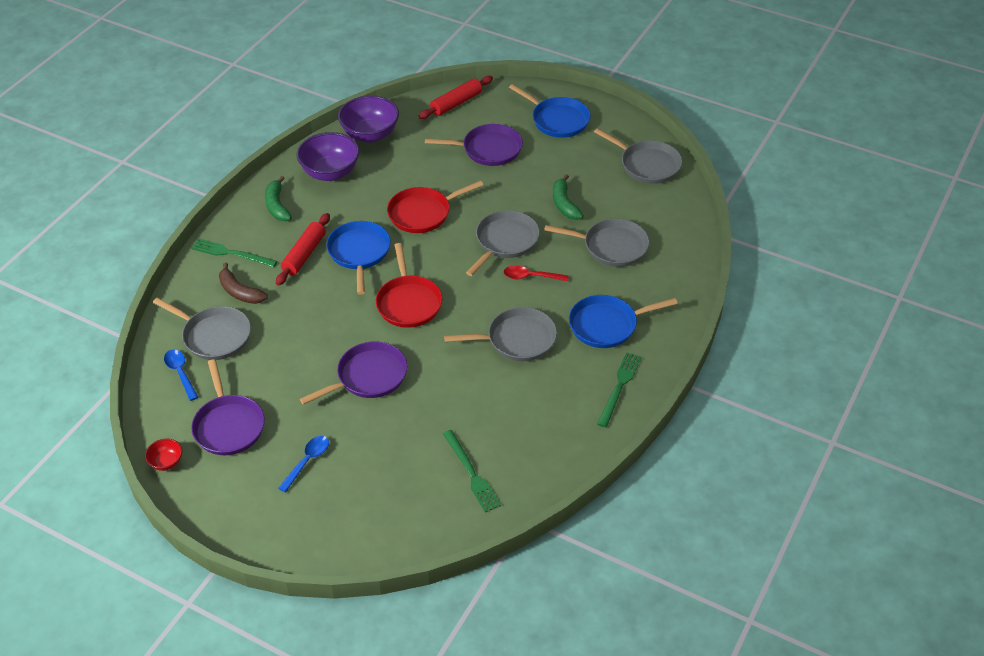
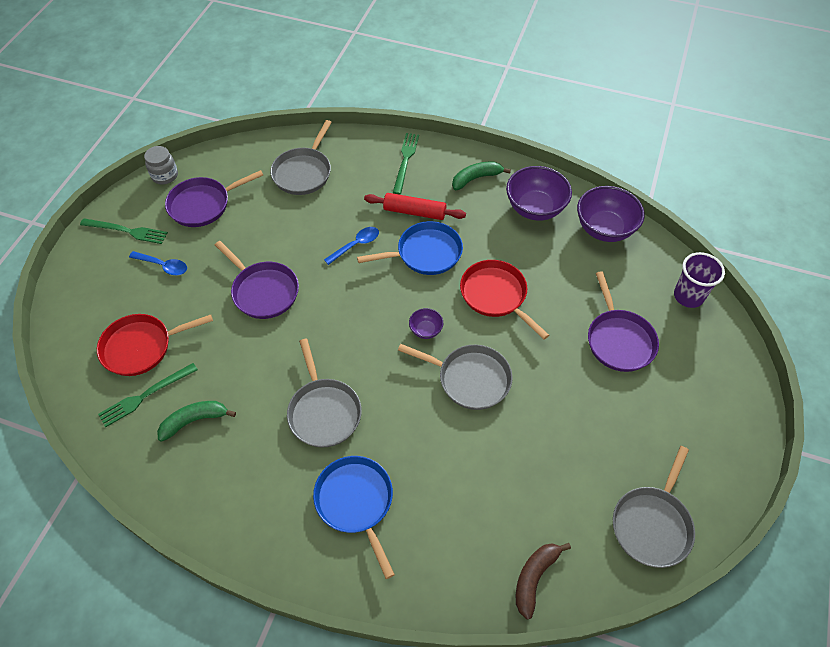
camera: 80 degrees right, 10 degrees up
red bowl [145,439,182,471] -> grey jar [144,146,178,184]
blue spoon [164,350,198,401] -> blue spoon moved to [324,227,379,265]
brown banana [219,262,268,304] -> brown banana moved to [516,543,571,619]
red pan [376,243,442,328] -> red pan moved to [97,314,213,376]
red rolling pin [419,76,493,119] -> purple cup [674,252,725,308]
red spoon [504,265,569,282] -> none
blue pan [509,84,591,138] -> none
grey pan [544,219,649,267] -> none
green banana [553,174,584,220] -> green banana moved to [157,401,236,442]
green fork [597,352,642,427] -> green fork moved to [80,218,168,244]
none -> purple bowl [409,308,443,339]

